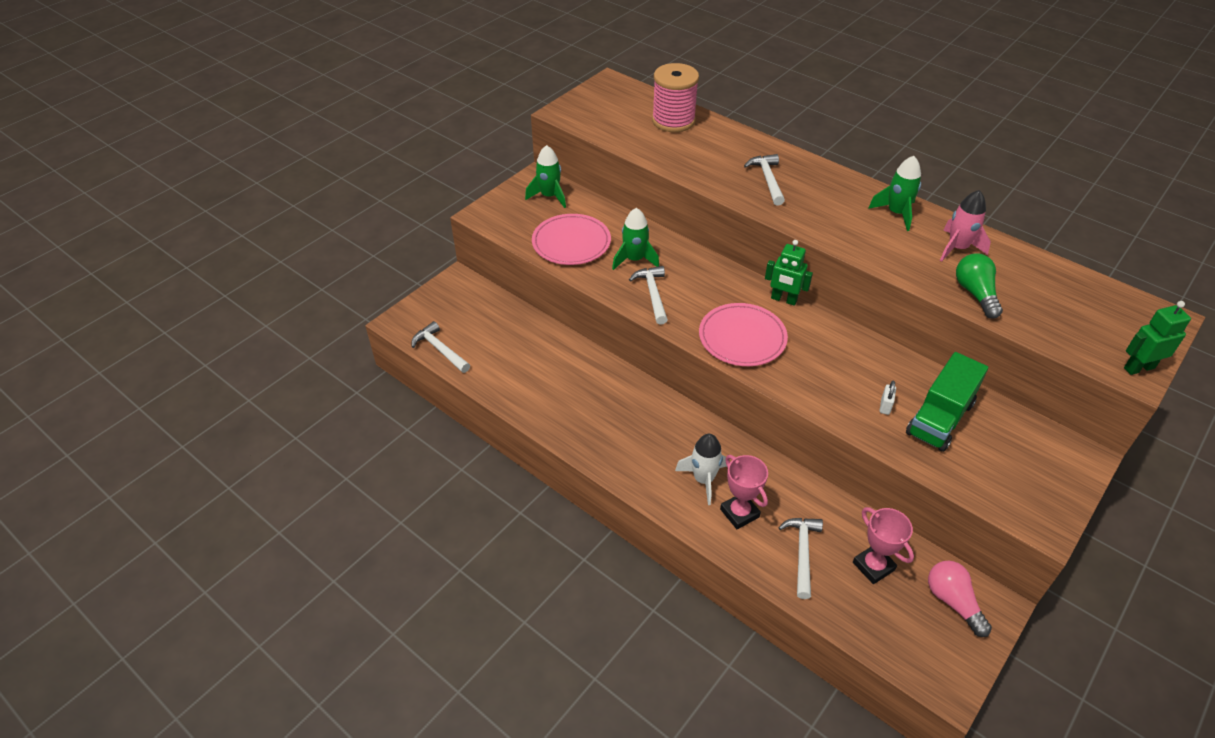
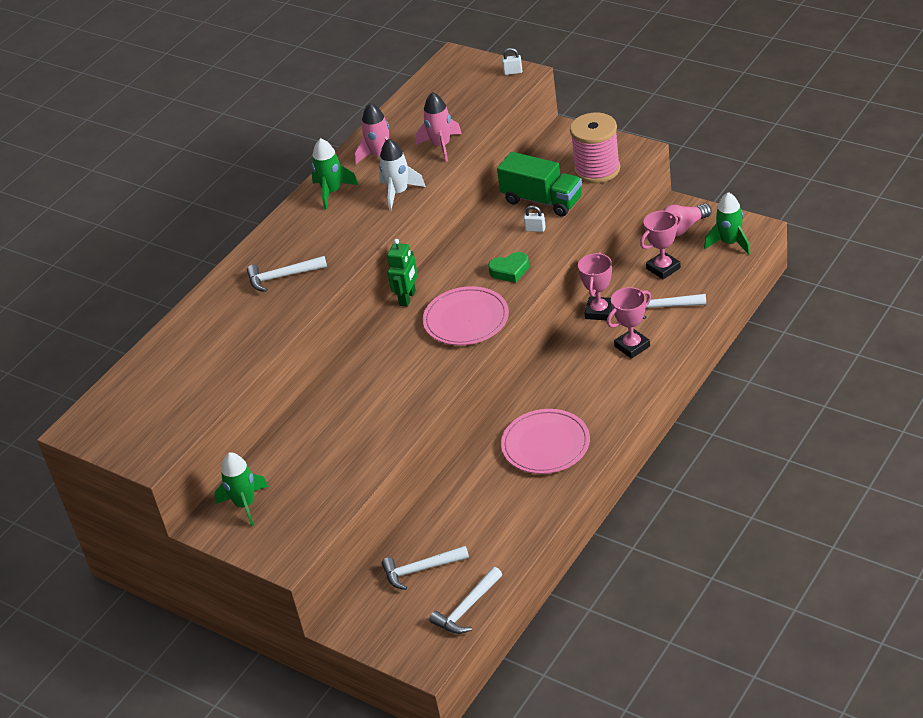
camera: 90 degrees left, 5 degrees down
pink plate [532,214,611,265] -> pink plate moved to [501,409,590,474]
green rocket [612,208,659,270] -> green rocket moved to [704,192,750,255]
white hammer [629,266,668,325] -> white hammer moved to [382,546,469,590]
pink spool [652,63,699,132] -> pink spool moved to [570,113,620,183]
white rocket [675,434,727,505] -> white rocket moved to [379,139,426,210]
green light bulb [956,253,1003,319] -> pink rocket [416,92,462,162]
green robot [1124,301,1191,375] -> white padlock [502,48,523,75]
none -> green heart [488,252,529,283]
none -> pink trophy [578,252,612,320]

